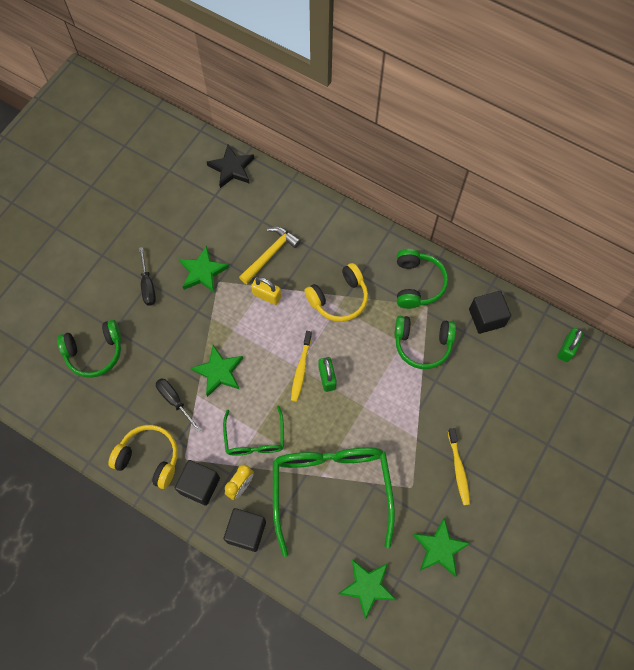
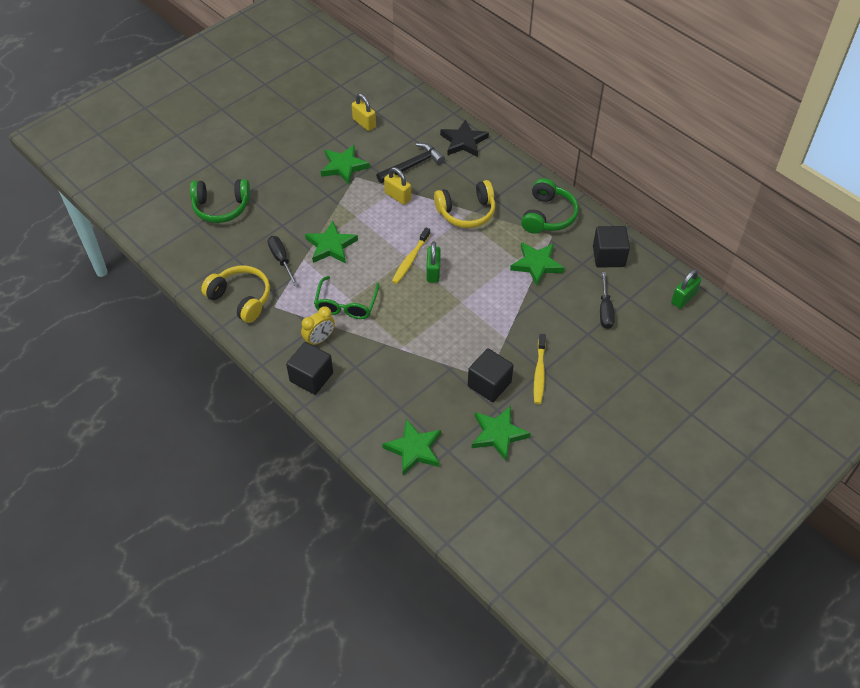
camera: 15 degrees right, 15 degrees down
black screwdriver [139,247,156,306] -> black screwdriver moved to [600,272,615,329]
black cube [175,460,220,506] -> black cube moved to [468,348,514,402]
black star [207,145,254,188] -> black star moved to [440,119,489,157]
yellow hammer [239,227,301,284] -> black hammer [376,143,445,183]
green glasses [273,447,395,557] -> none
green headphones [394,316,456,369] -> green star [510,242,565,286]
none -> yellow padlock [352,93,376,131]

